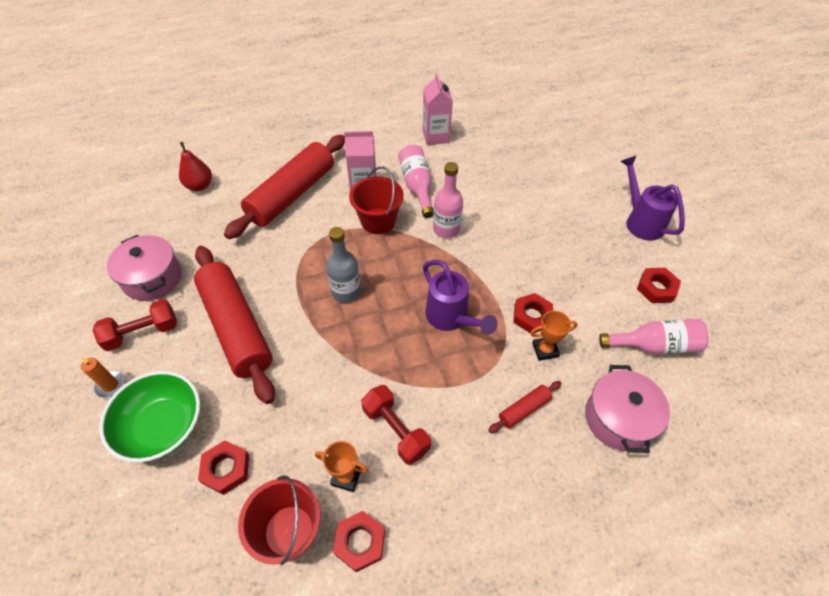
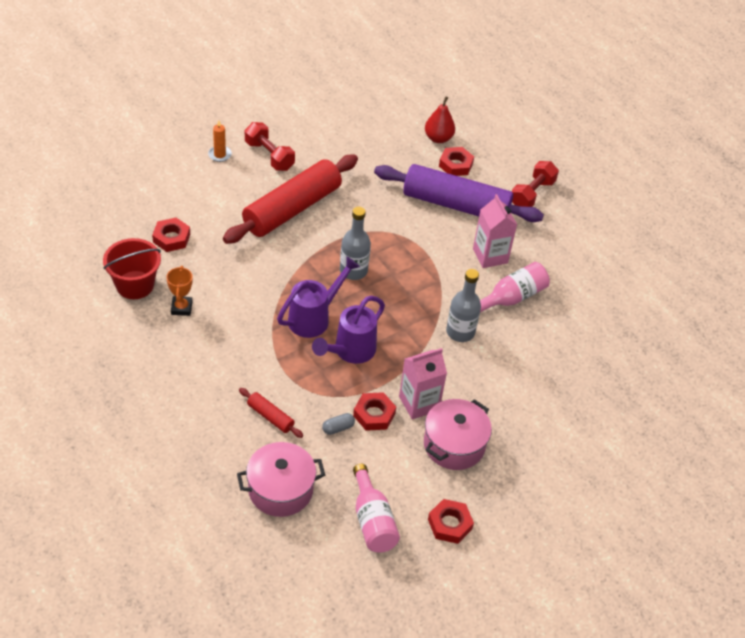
camera: 70 degrees right, 5 degrees down
green bowl [99,371,200,462] -> none
pink pot [107,235,181,301] -> pink pot moved to [424,399,492,470]
red rolling pin [224,135,345,239] -> purple rolling pin [374,164,544,222]
red nut [333,511,385,572] -> red nut moved to [439,147,474,176]
red bucket [349,167,404,234] -> none
red dumbbell [361,385,431,465] -> red dumbbell moved to [512,161,559,207]
pink carton [423,73,453,145] -> pink carton moved to [399,348,447,420]
pink bottle [433,162,463,238] -> grey bottle [446,269,481,342]
orange trophy [530,311,577,361] -> grey capsule [322,413,355,435]
purple watering can [620,155,685,241] -> purple watering can moved to [277,256,360,338]

